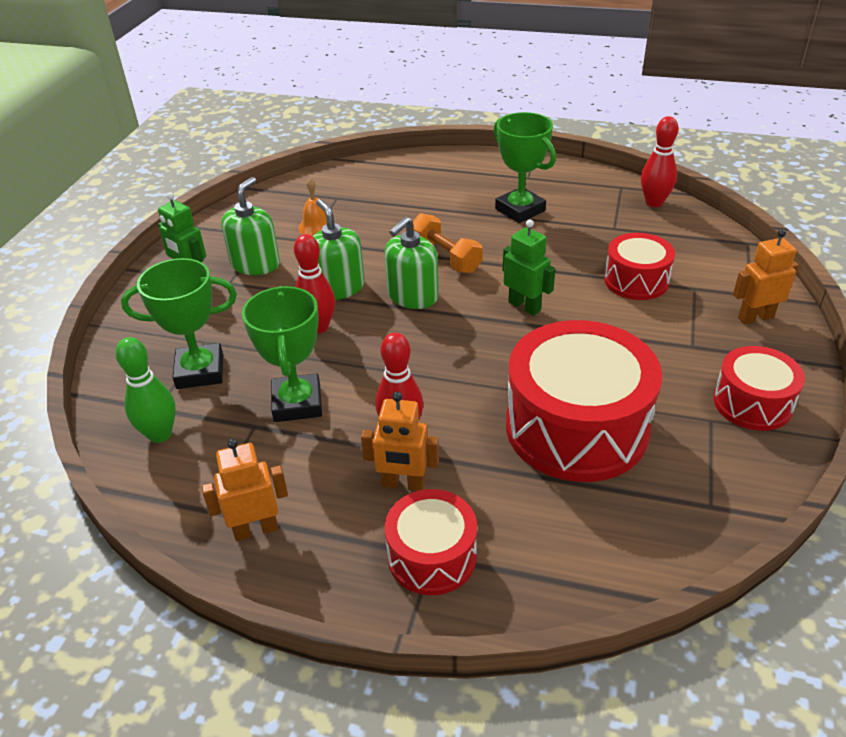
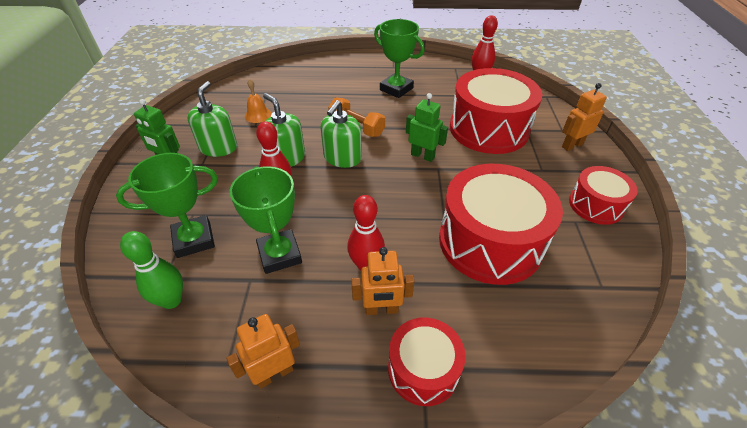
camera: 15 degrees left, 5 degrees up
red drum [604,233,675,300] -> red drum [450,68,543,154], size x1.83

